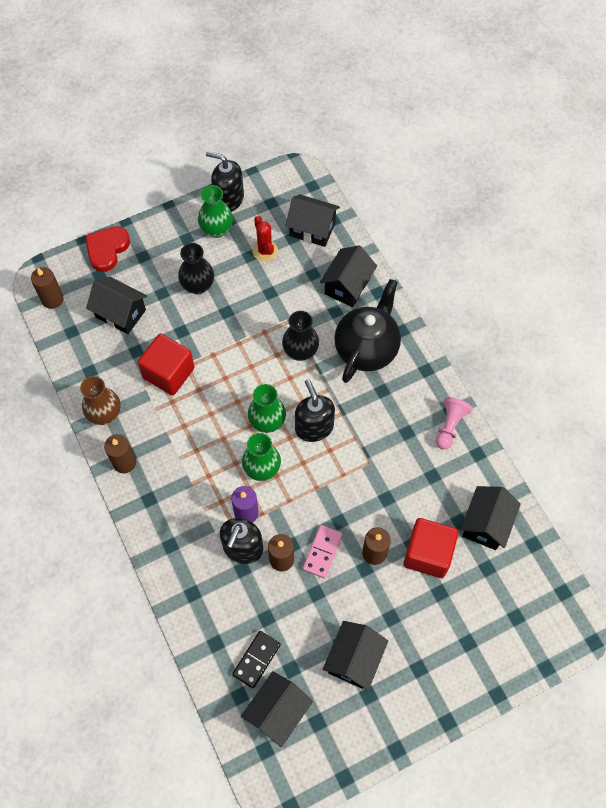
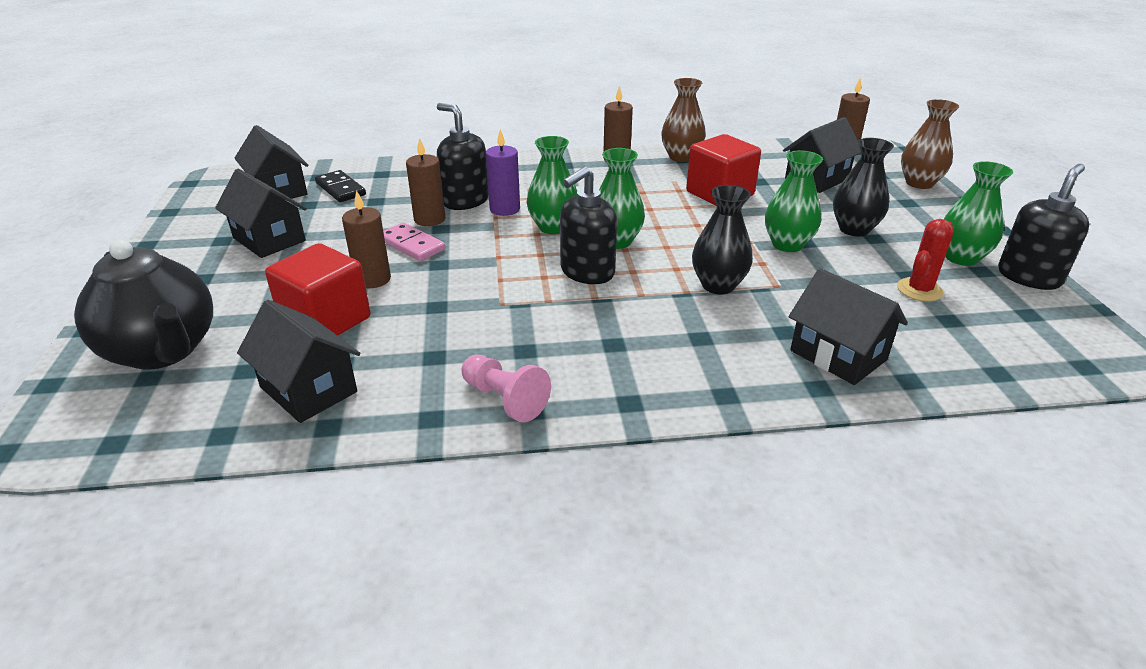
camera: 110 degrees right, 30 degrees down
red heart [85,226,130,272] -> brown vase [901,99,959,189]
red cactus [252,216,278,262] -> red cactus turned 45 degrees counterclockwise [897,219,954,302]
black house [285,194,340,247] -> none
black soap dispenser [295,379,335,442] -> black soap dispenser turned 135 degrees clockwise [560,166,617,284]
black teapot [334,279,401,383] -> black teapot moved to [74,240,213,370]
none -> green vase [765,151,823,252]

